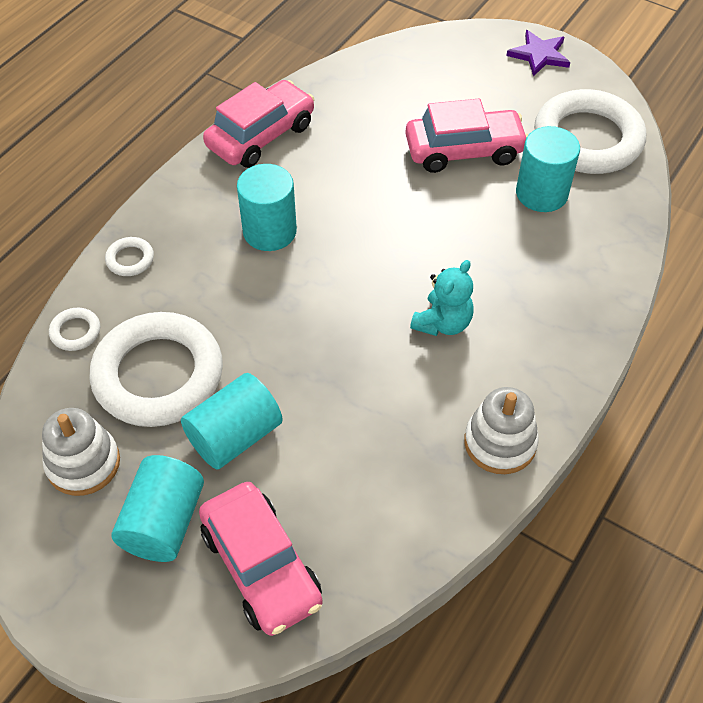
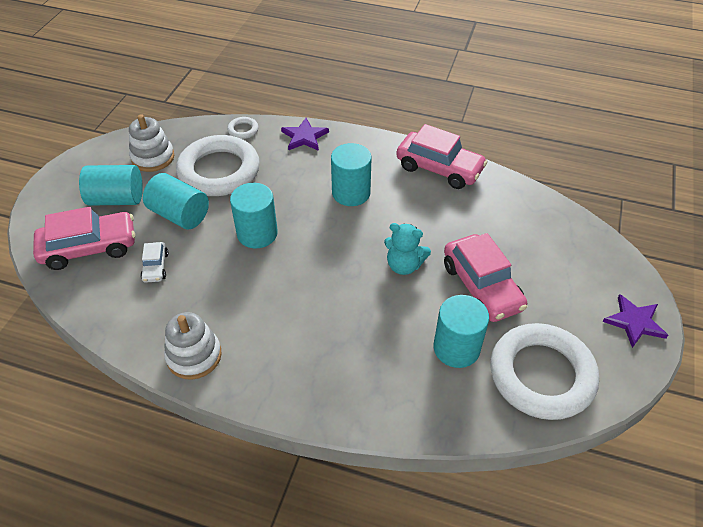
camera: 75 degrees right, 5 degrees down
white ring [105,237,154,276] -> purple star [281,118,329,151]
pink car [199,482,323,636] -> pink car turned 150 degrees counterclockwise [33,207,135,270]
turquoise teddy bear [410,260,474,336] -> turquoise teddy bear moved to [384,223,431,275]
none -> white car [140,242,168,283]
none -> turquoise cylinder [230,183,278,248]

